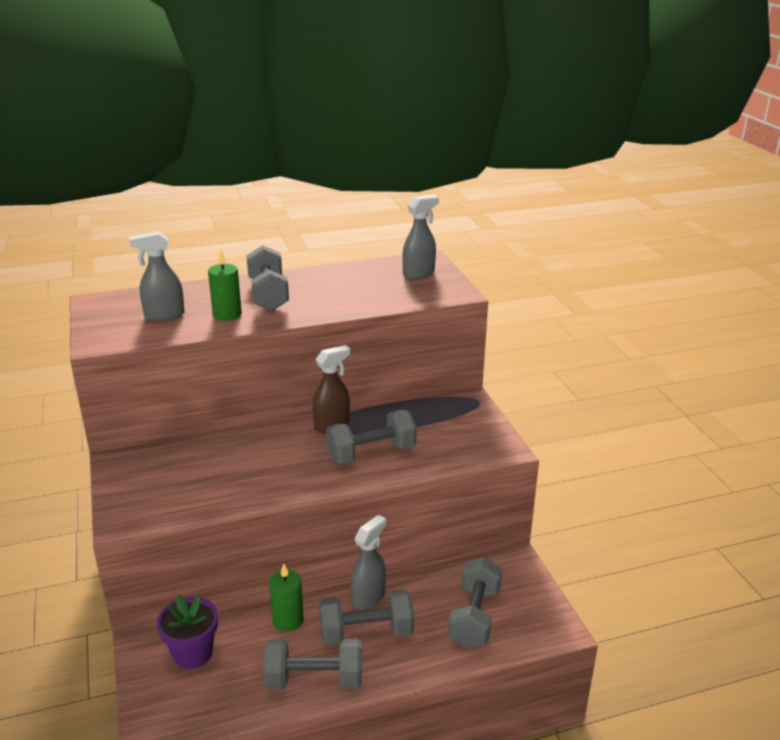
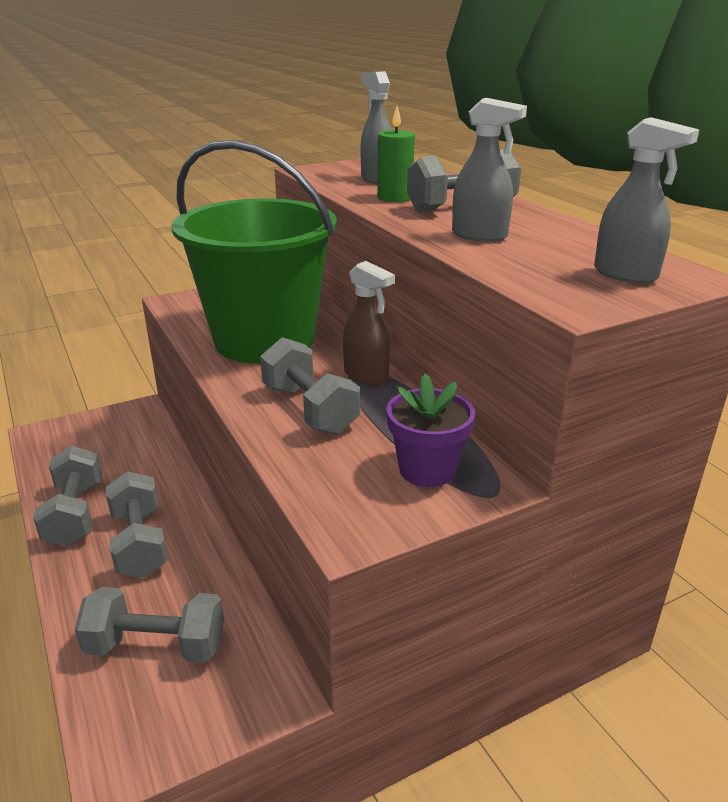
camera: 80 degrees right, 0 degrees up
purple flower pot [157,594,218,669] -> purple flower pot moved to [386,374,475,487]
green candle [269,564,304,632] -> none
grey spray bottle [351,515,386,610] -> grey spray bottle moved to [452,98,527,242]
none -> green bucket [171,140,337,363]

